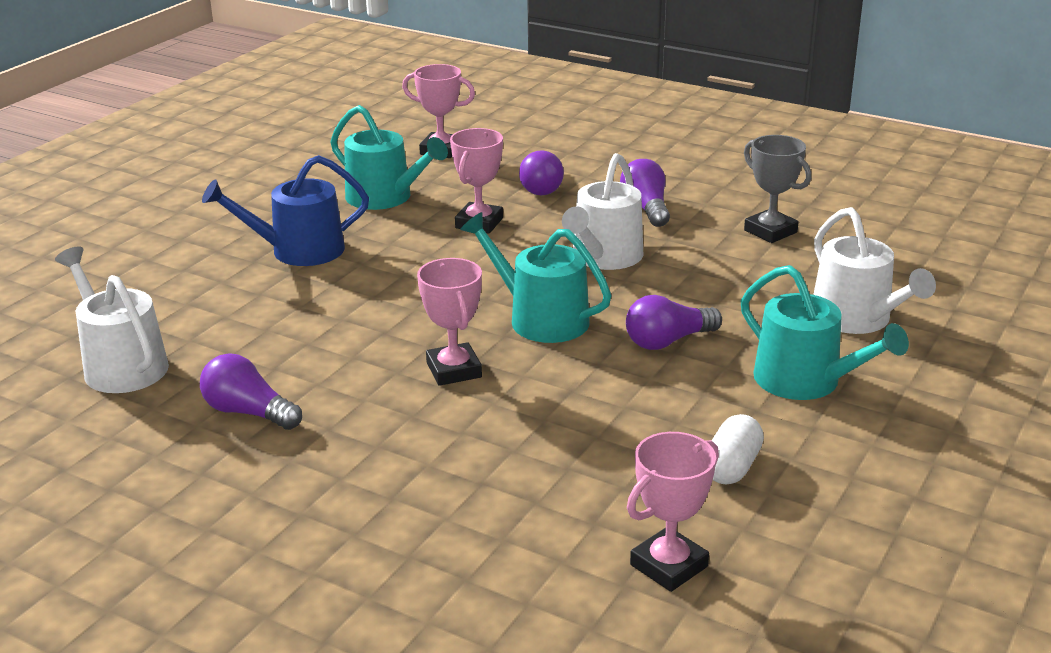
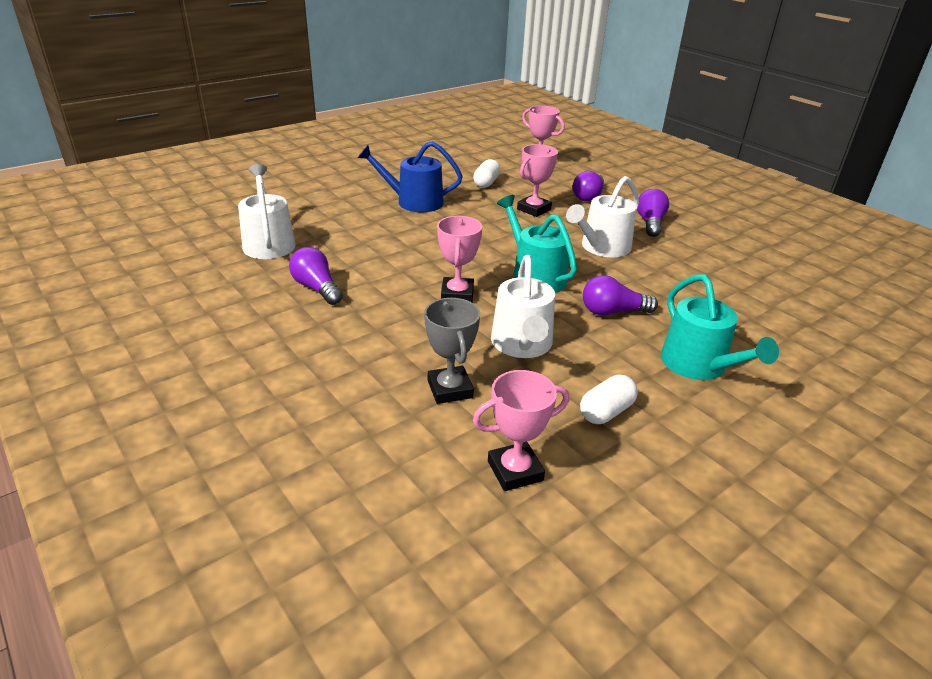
camera: 20 degrees right, 5 degrees up
turquoise watering can [330,105,448,210] -> white capsule [473,159,501,188]
grey trophy [744,135,811,243] -> grey trophy moved to [424,298,480,404]
white watering can [813,207,936,334] -> white watering can moved to [491,255,555,358]

